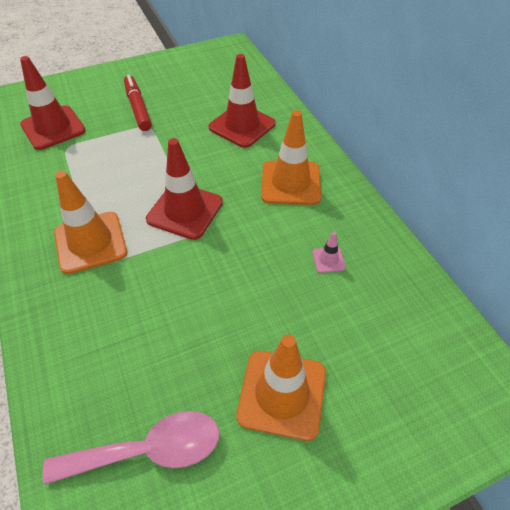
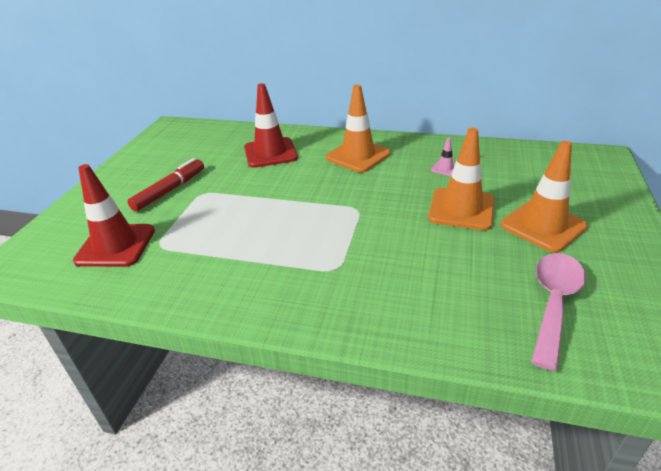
camera: 50 degrees left, 15 degrees down
orange traffic cone [54,171,127,274] -> orange traffic cone moved to [428,128,494,230]
red marker [124,75,152,131] -> red marker turned 105 degrees clockwise [127,158,204,211]
red traffic cone [146,138,223,240] -> none

